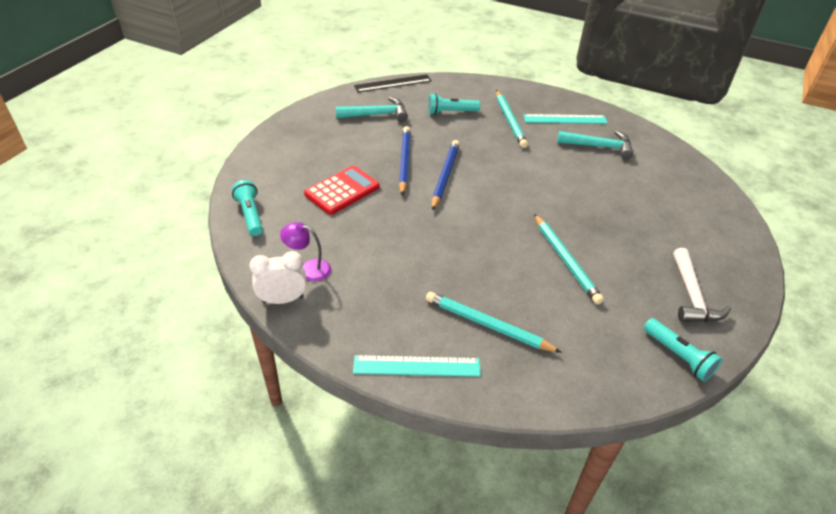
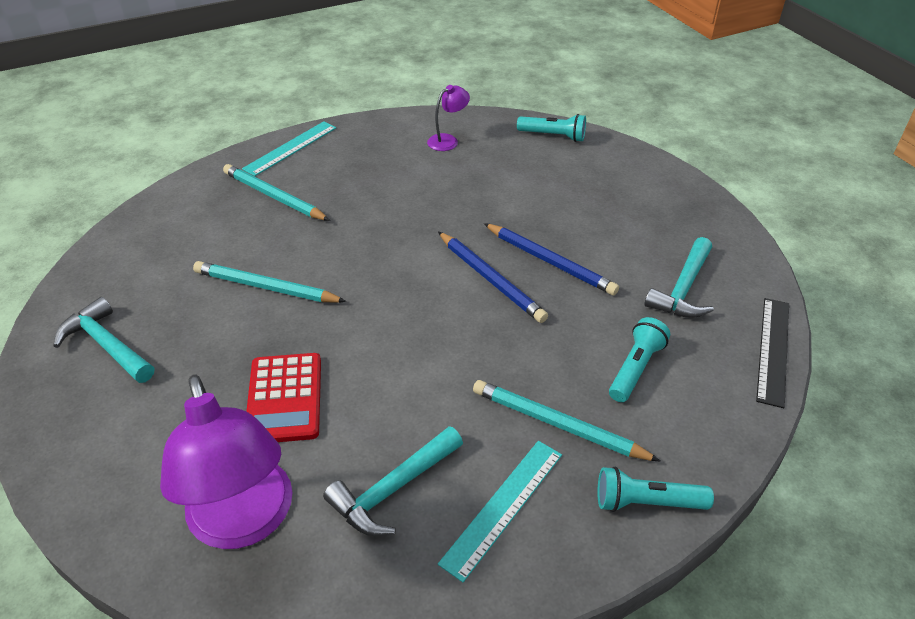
camera: 130 degrees right, 0 degrees up
white clock [249,251,307,304] -> none
red calculator [304,166,380,215] -> red calculator moved to [246,353,321,442]
turquoise pencil [426,292,562,353] -> turquoise pencil turned 120 degrees counterclockwise [223,164,330,221]
turquoise flashlight [644,318,722,382] -> turquoise flashlight moved to [597,467,714,512]
white hammer [673,248,731,322] -> turquoise hammer [53,297,154,383]
none -> purple lamp [160,375,292,549]

